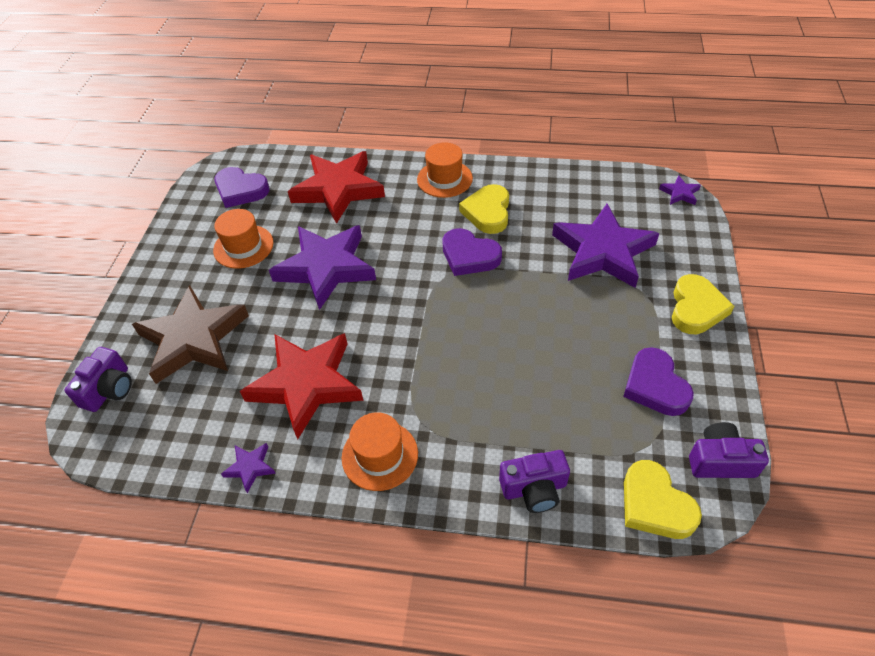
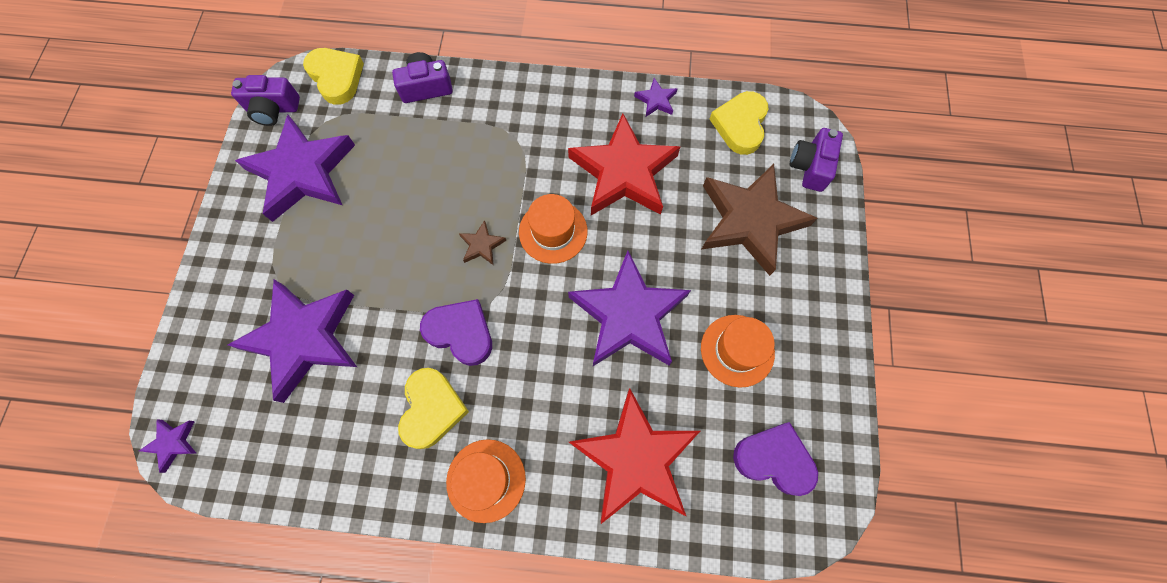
camera: 175 degrees right, 20 degrees up
orange hat [342,412,418,491] -> orange hat moved to [519,194,588,264]
purple heart [623,347,694,416] -> purple star [235,115,355,222]
yellow heart [672,274,735,334] -> yellow heart moved to [709,91,769,155]
none -> brown star [459,220,506,265]

